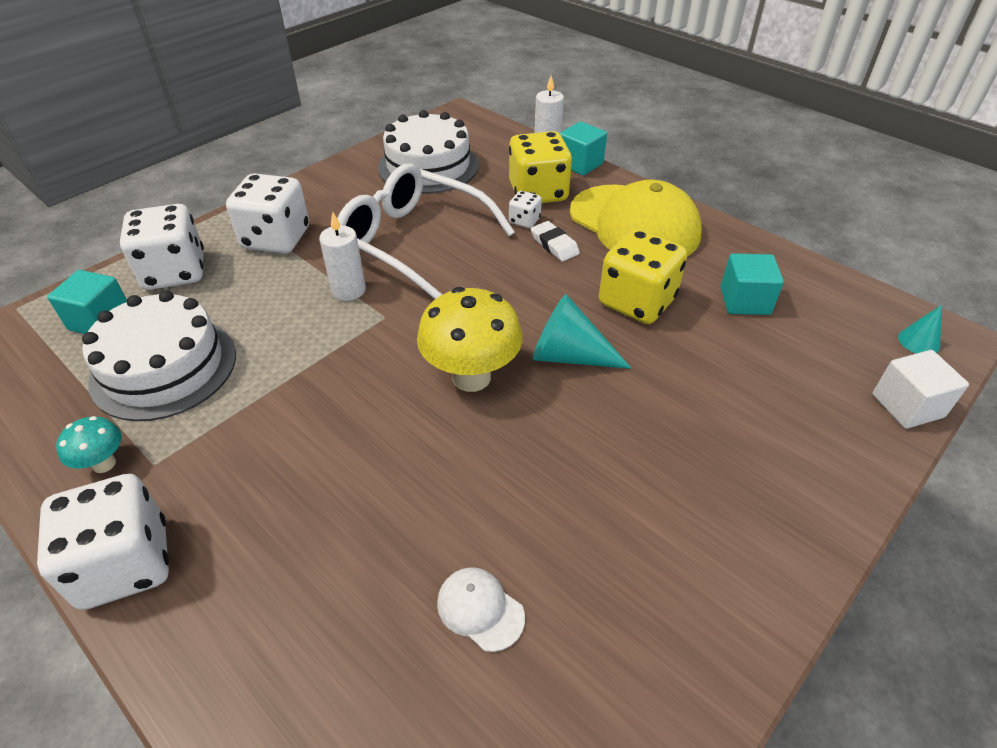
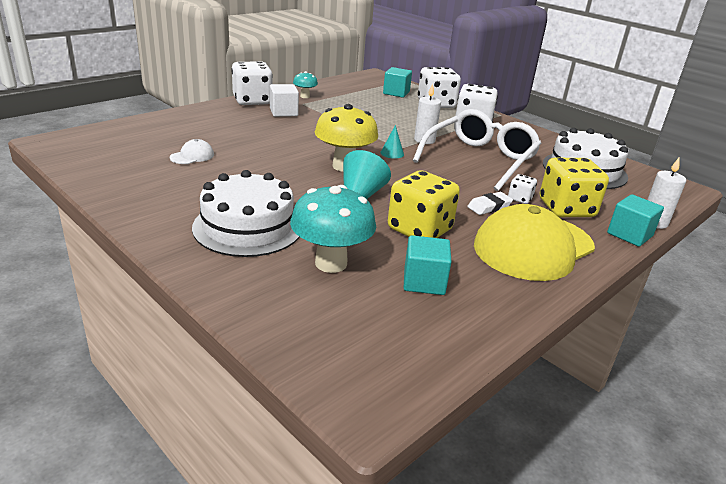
camera: 90 degrees right, 15 degrees down
white cake [82,290,236,421] -> white cake moved to [192,170,299,257]
white cube [872,350,969,429] -> white cube moved to [270,84,299,117]
turquoise cone [898,305,942,354] -> turquoise cone moved to [380,125,404,159]
none -> turquoise mushroom [290,185,376,273]

